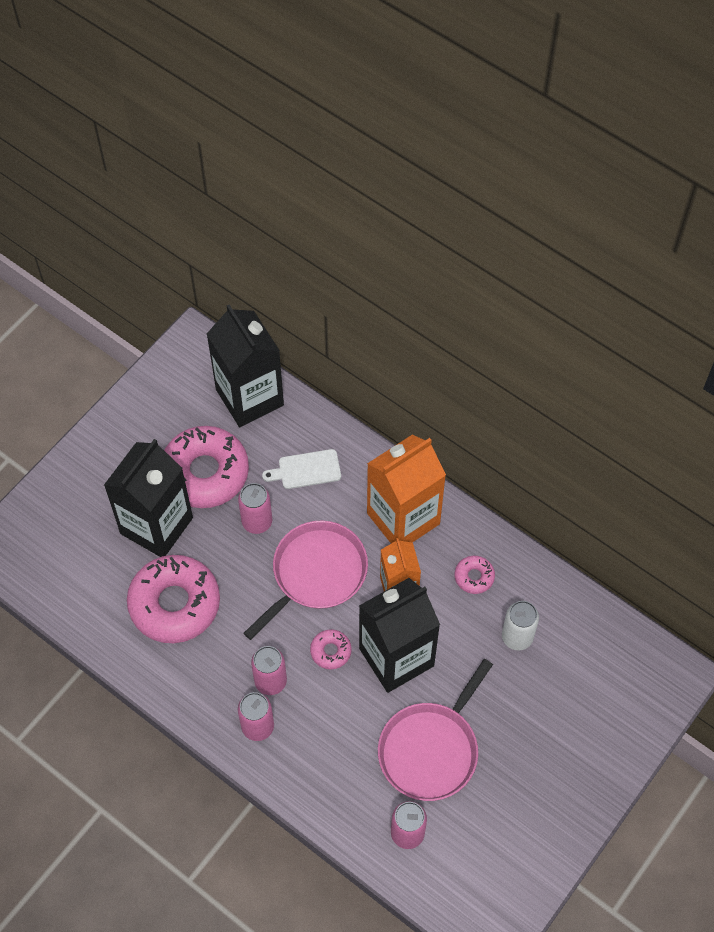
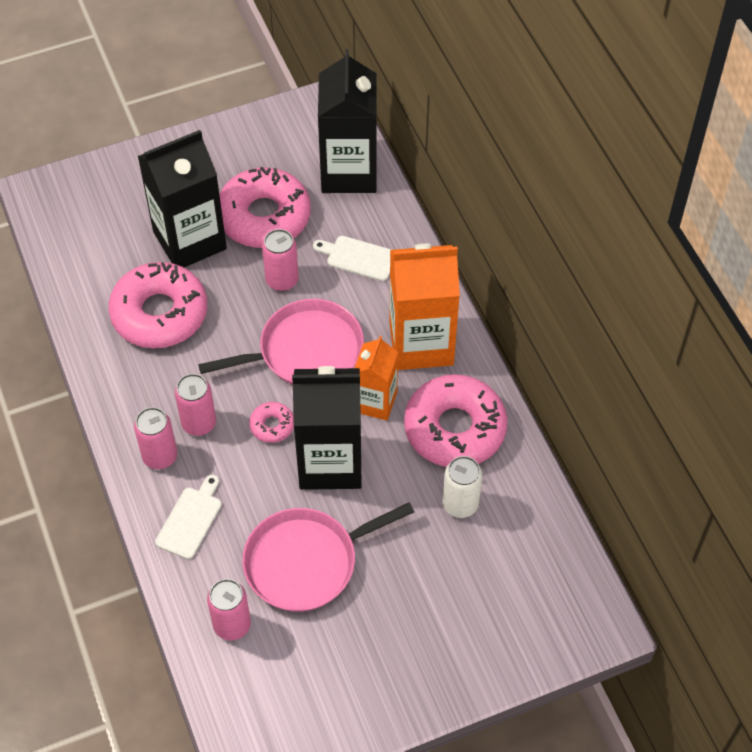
camera: 30 degrees right, 5 degrees down
pink donut [455,556,495,594] -> pink donut [404,374,507,467], size x2.26
none -> white cutting board [155,475,222,559]

